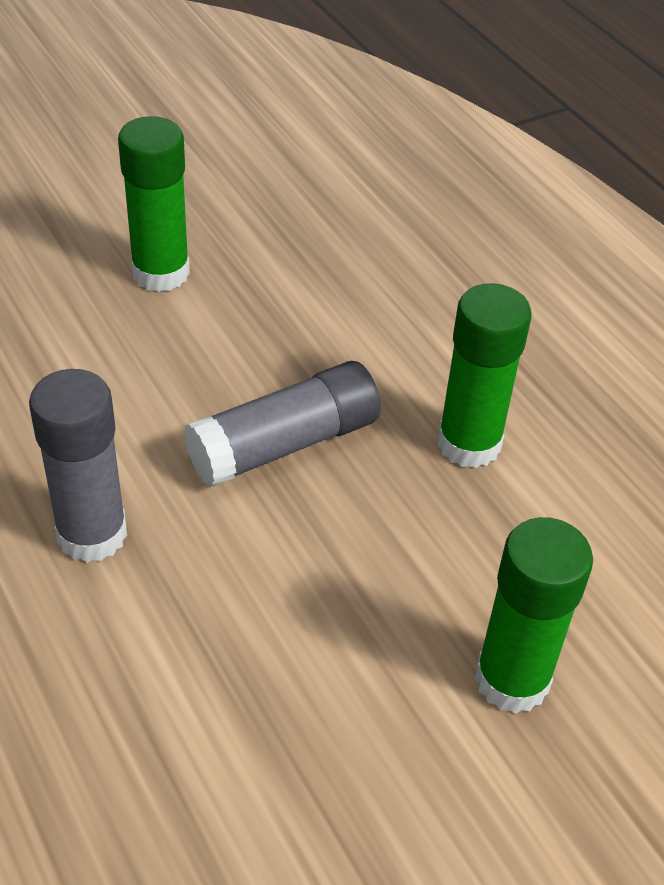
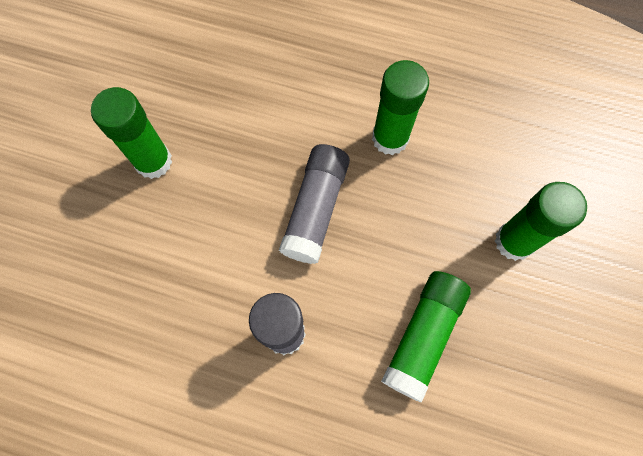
camera: 40 degrees left, 25 degrees up
none -> green glue stick [381,271,471,402]

